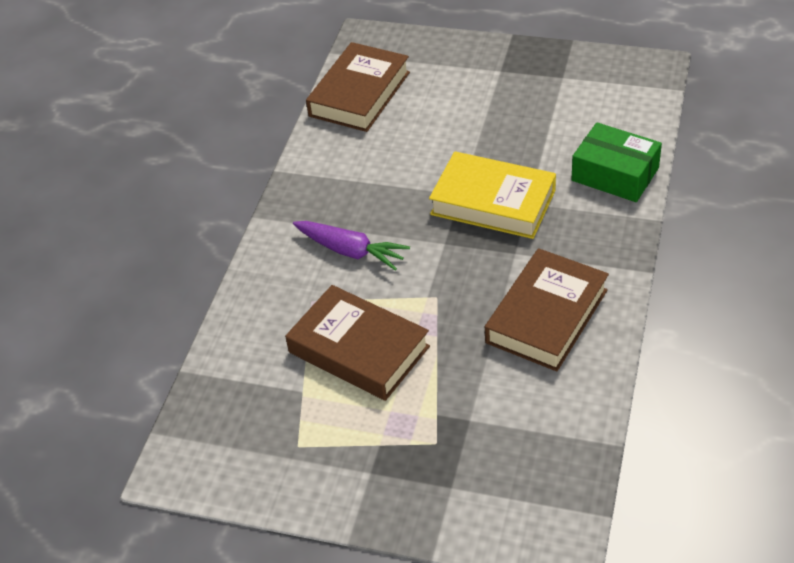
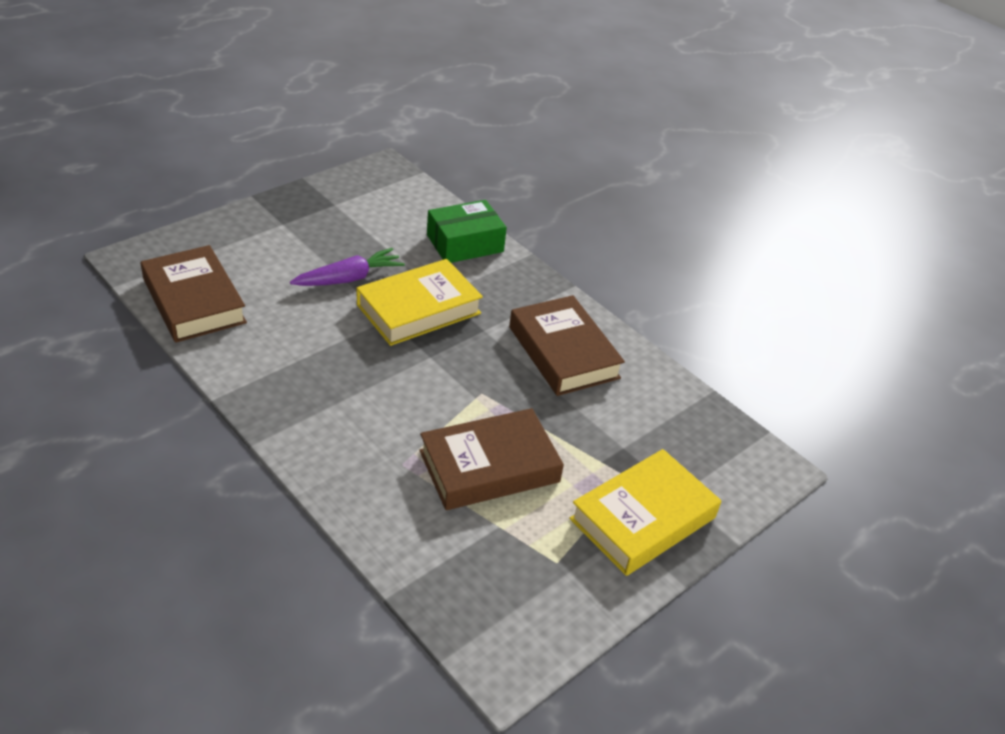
camera: 65 degrees left, 5 degrees down
purple carrot [293,221,410,271] -> purple carrot moved to [290,248,405,286]
none -> yellow book [569,449,721,576]

